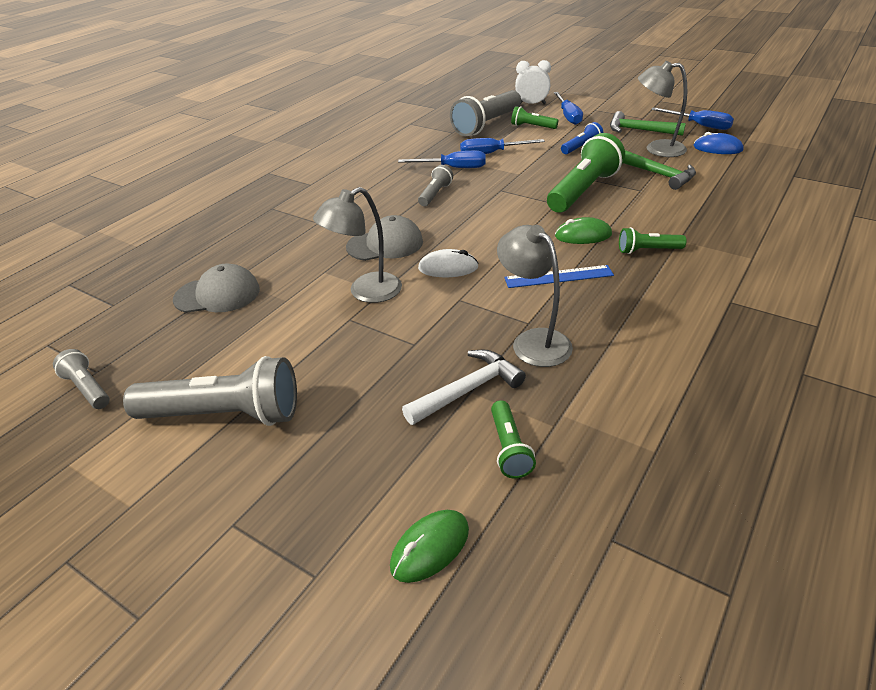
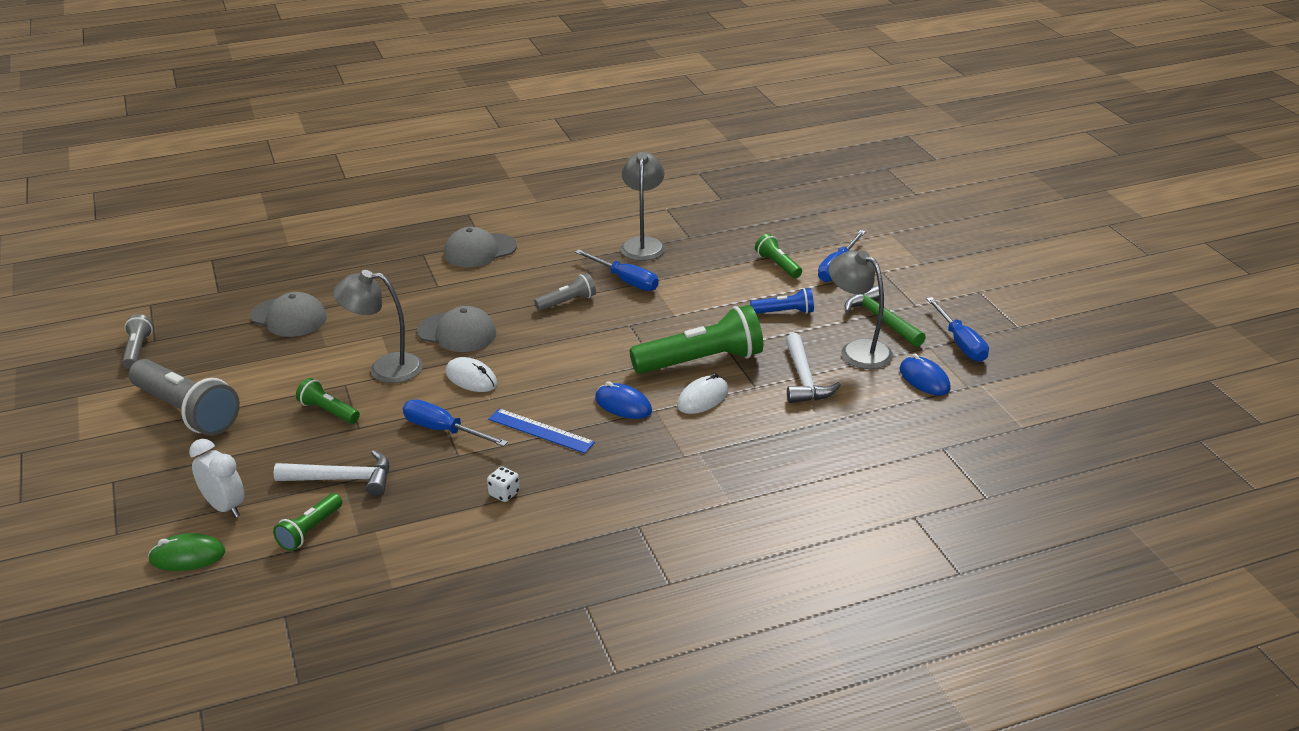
camera: 35 degrees right, 5 degrees down
grey flashlight [450,90,521,136] -> none
blue screwdriver [460,138,545,154] -> blue screwdriver moved to [403,399,508,446]
grey lamp [497,225,573,367] -> grey lamp moved to [620,152,665,261]
white clock [515,60,551,104] -> white clock moved to [189,439,245,518]
green mouse [555,217,612,244] -> blue mouse [595,381,652,419]
green flashlight [619,227,687,254] -> green flashlight moved to [296,378,360,424]
green hammer [623,150,696,190] -> white hammer [785,333,841,403]
none -> grey cap [444,227,517,267]
none -> white dice [487,466,520,502]
none -> white mouse [677,373,728,414]

